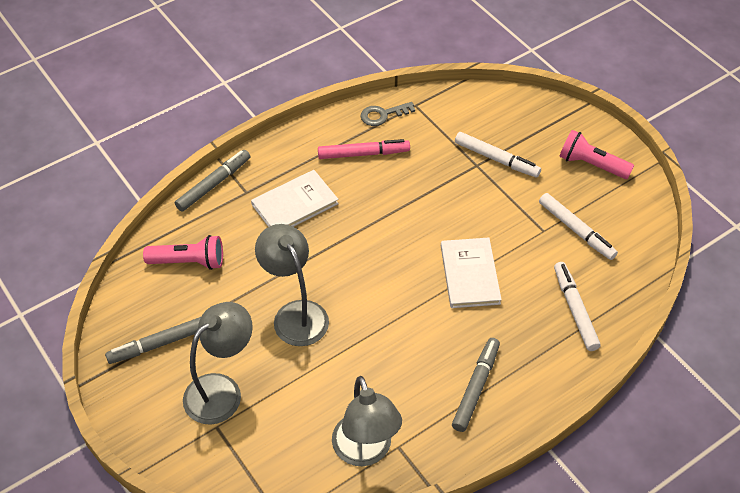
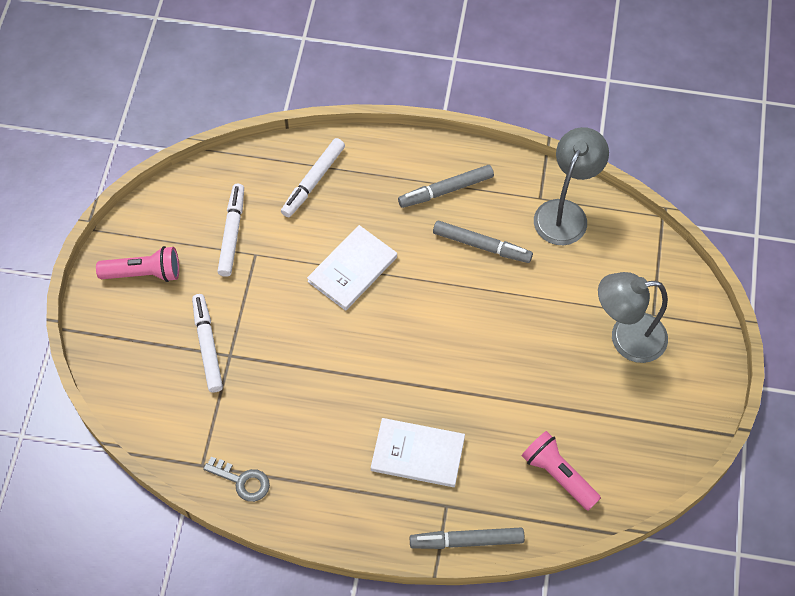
camera: 135 degrees left, 10 degrees up
grey marker [105,317,201,364] -> grey marker moved to [433,221,533,263]
grey lamp [255,224,329,346] -> none
pink marker [318,139,410,159] -> none
pink flashlight [559,130,634,179] -> pink flashlight turned 75 degrees counterclockwise [96,246,179,282]

